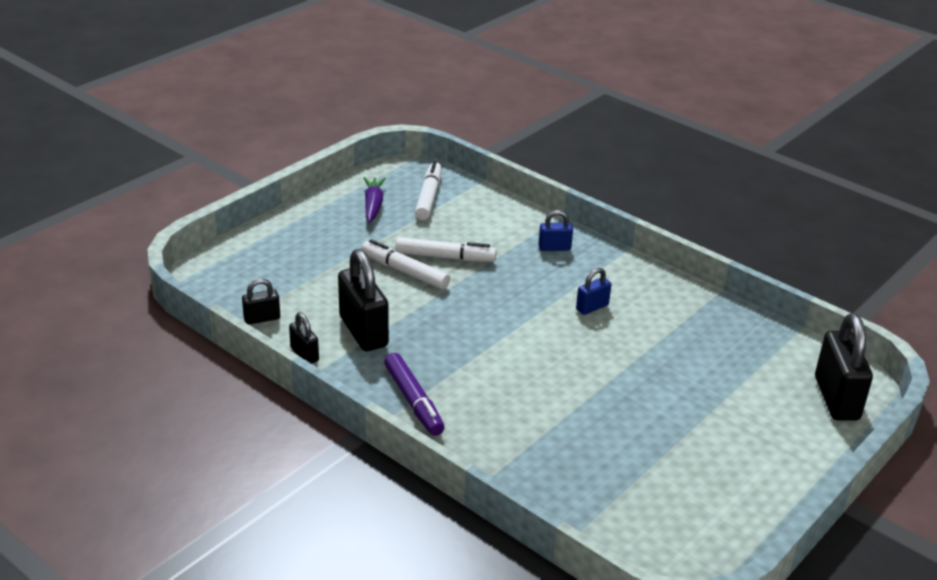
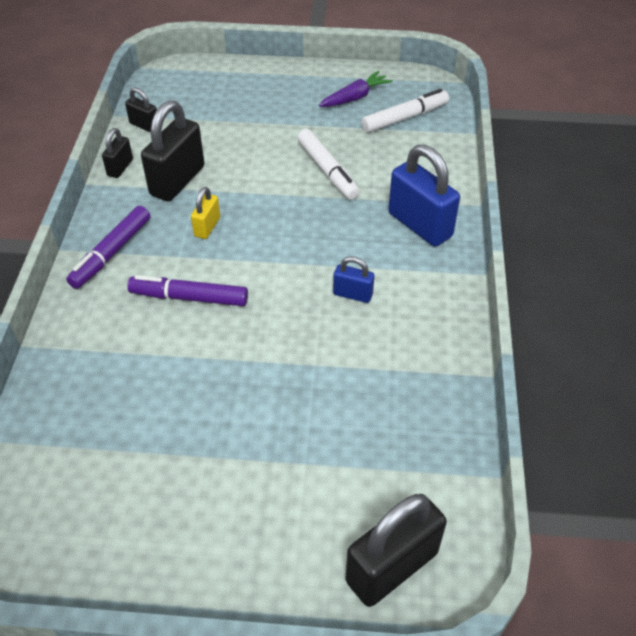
camera: 55 degrees right, 15 degrees up
white marker [361,239,450,289] -> none
blue padlock [539,210,573,251] -> blue padlock [388,145,460,247], size x1.94
none -> purple marker [127,275,248,306]
none -> yellow padlock [191,187,220,239]

